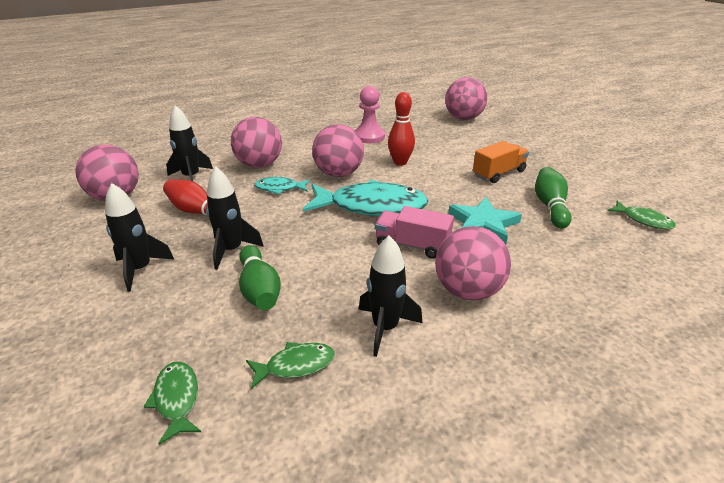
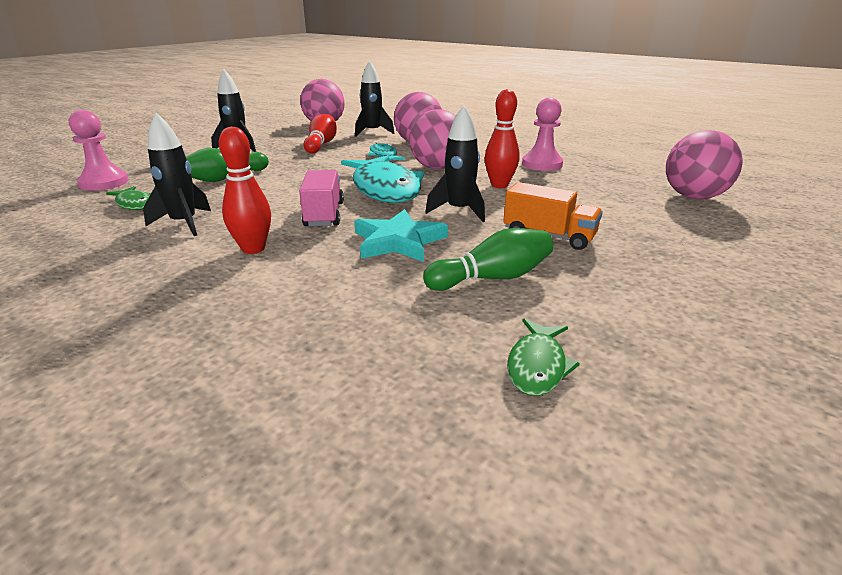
camera: 65 degrees right, 5 degrees down
green fish [144,362,201,445] -> pink pawn [69,110,129,191]
black rocket [206,167,264,270] -> black rocket moved to [425,105,485,222]
pink ball [435,226,511,300] -> red bowling pin [219,127,271,254]

